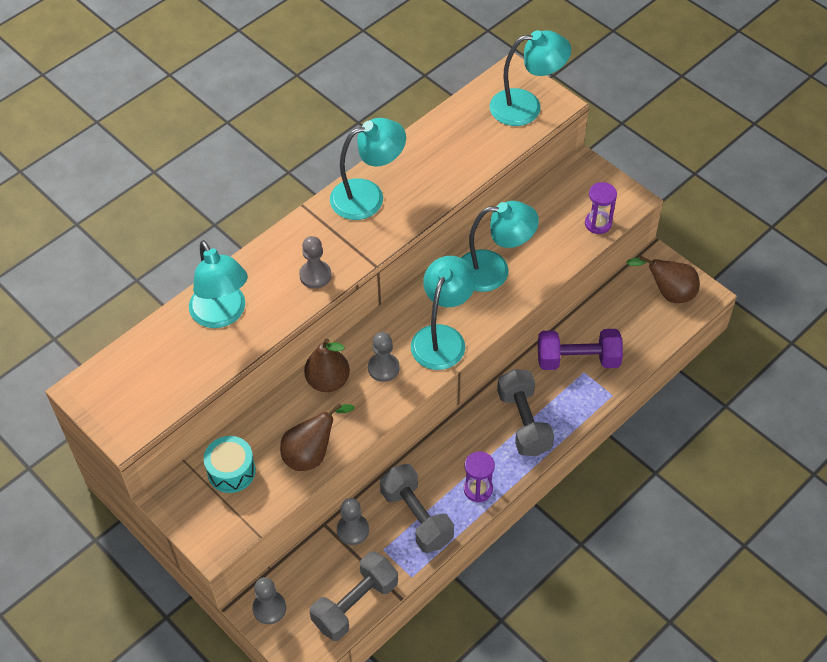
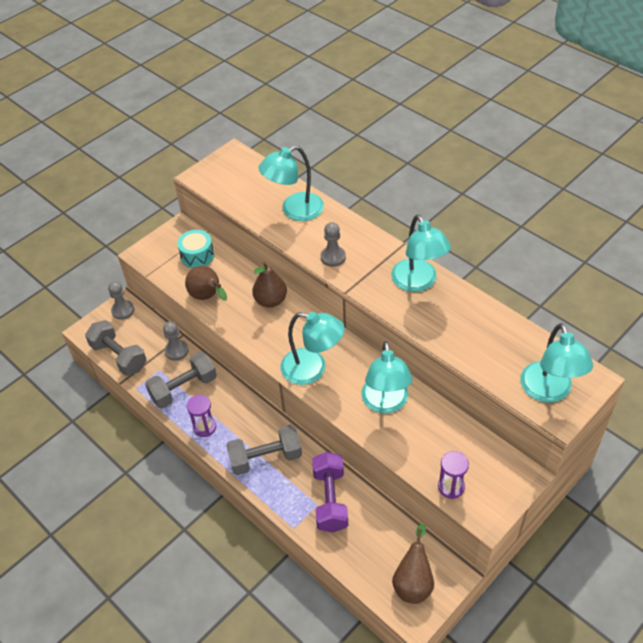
camera: 90 degrees right, 5 degrees down
grey pawn [368,332,400,382] -> none

